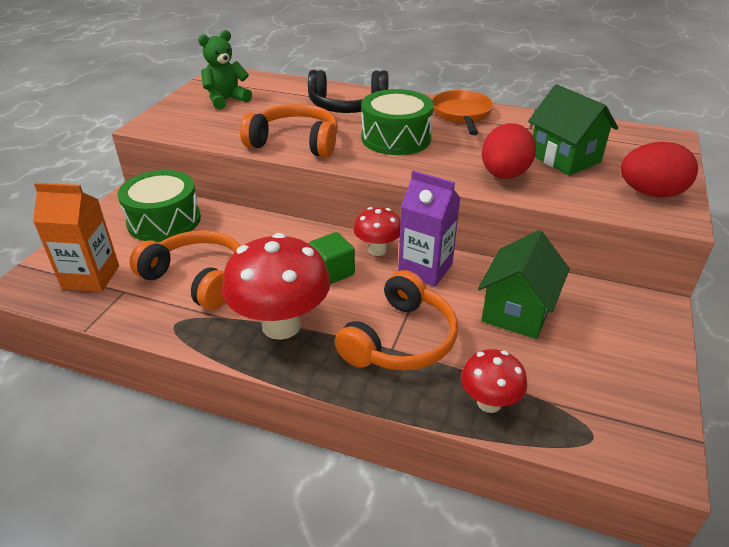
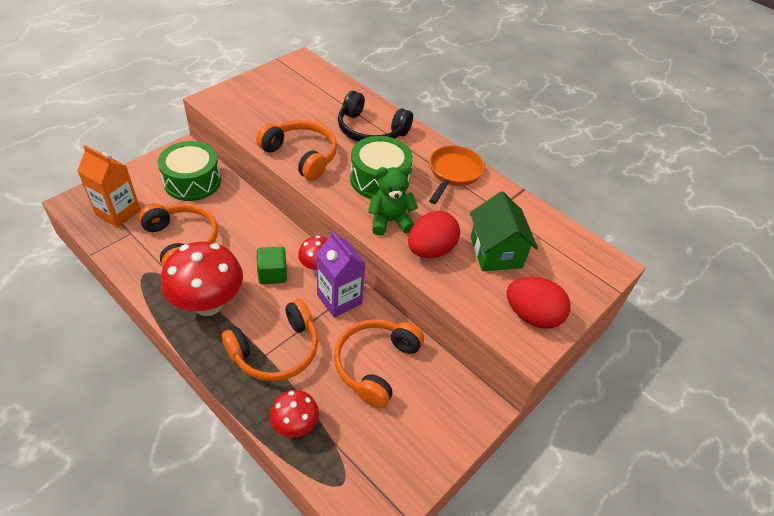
camera: 20 degrees right, 10 degrees up
green teddy bear [198,30,252,110] -> green teddy bear moved to [368,166,418,236]
green house [478,230,570,339] -> orange headphones [334,319,424,408]

